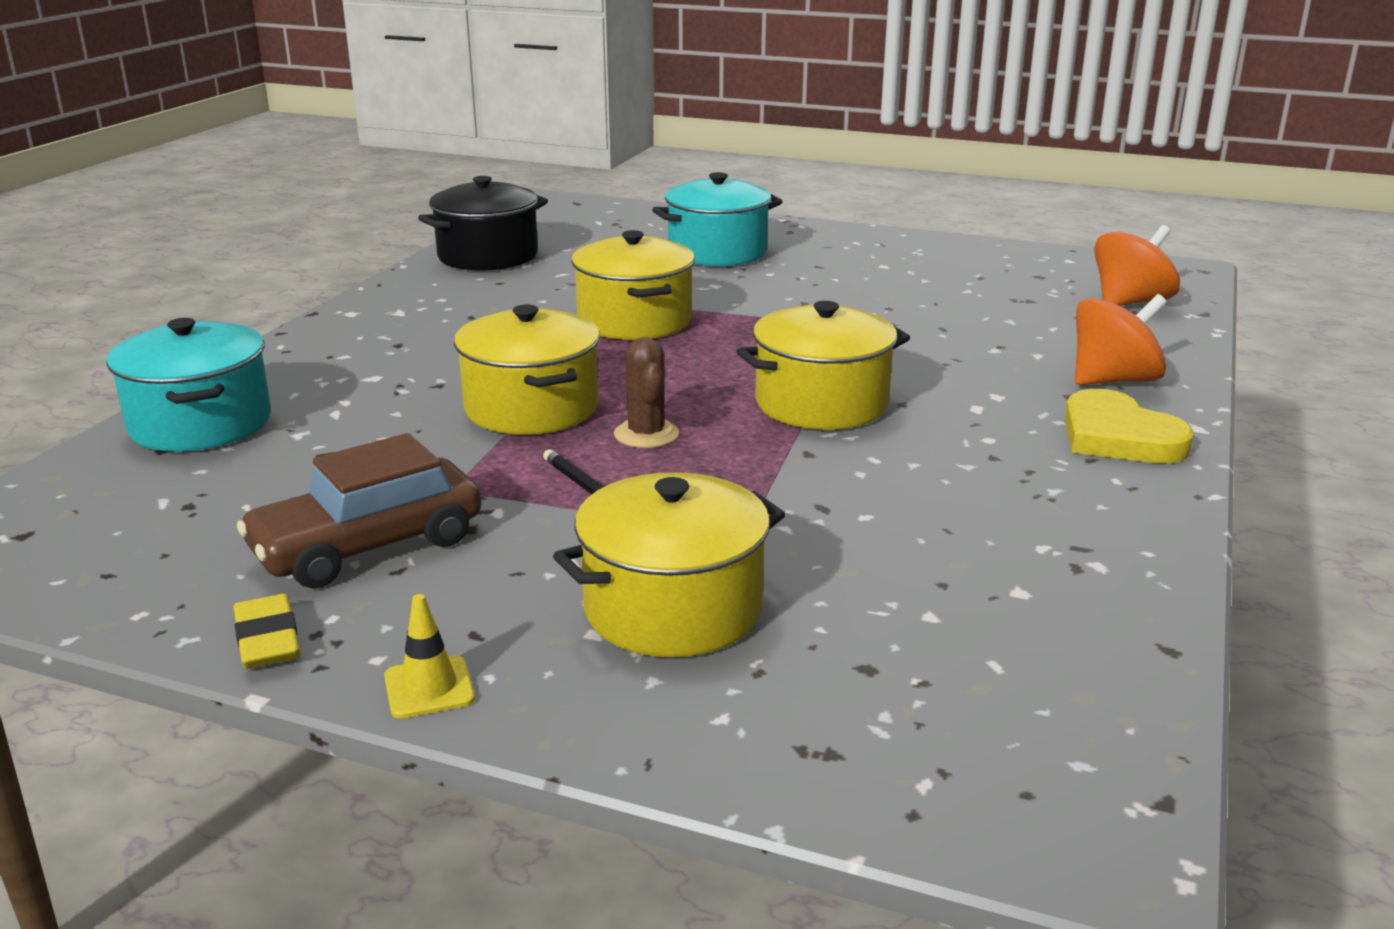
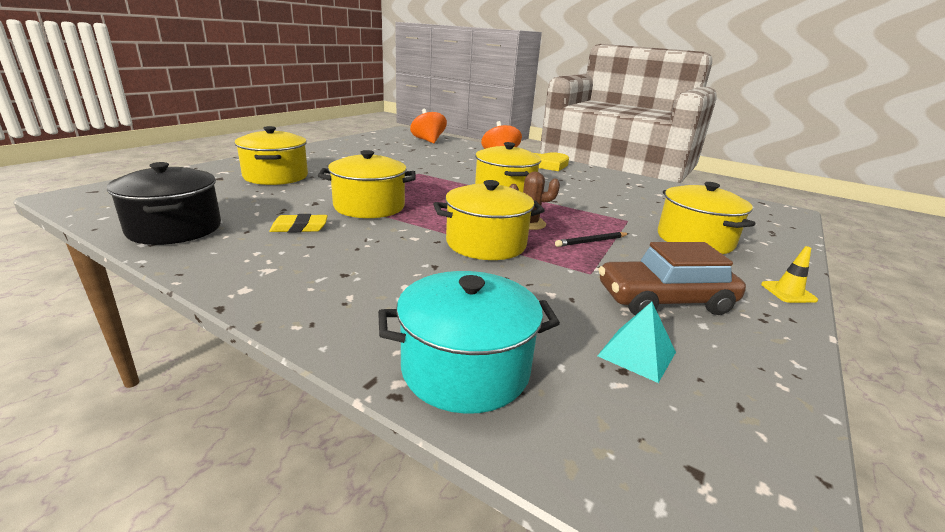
camera: 80 degrees left, 0 degrees up
yellow eraser [234,593,300,669] -> yellow eraser moved to [269,214,328,232]
brown car [237,433,481,589] -> brown car turned 105 degrees clockwise [599,242,746,315]
turquoise pot [652,172,783,266] -> yellow pot [234,126,308,185]
none -> turquoise pyramid [597,302,676,383]

